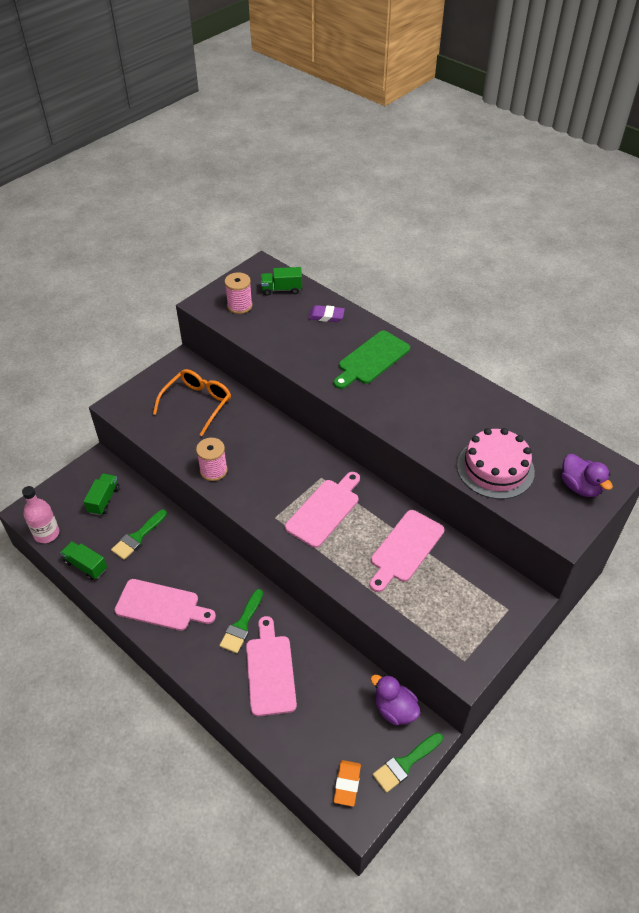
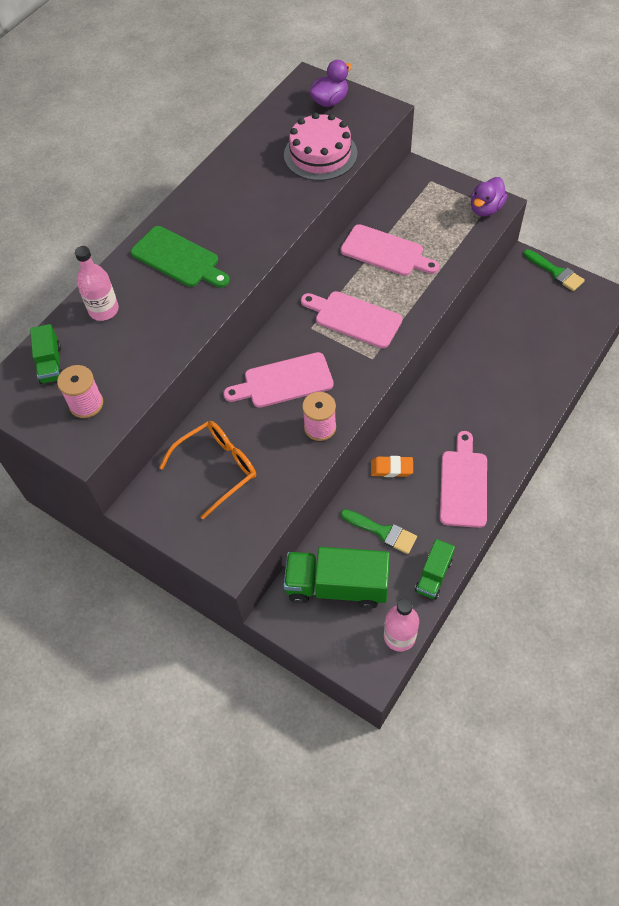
camera: 95 degrees left, 10 degrees up
green truck [83,473,119,516] -> green truck [283,547,390,609], size x1.87
orange glasses [153,369,231,436] -> orange glasses turned 120 degrees clockwise [159,421,256,520]
green brush [219,589,263,653] -> none
pink cutting board [246,616,297,716] -> pink cutting board moved to [223,352,334,408]
purple eraser [308,305,345,322] -> pink bottle [75,246,119,321]
orange eraser [334,760,361,807] -> orange eraser moved to [371,456,413,477]
purple duck [371,675,421,725] -> purple duck moved to [471,177,507,217]

